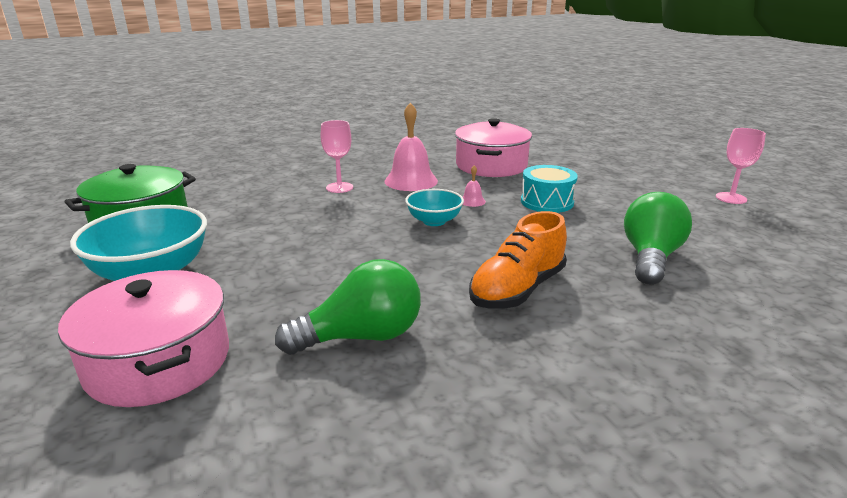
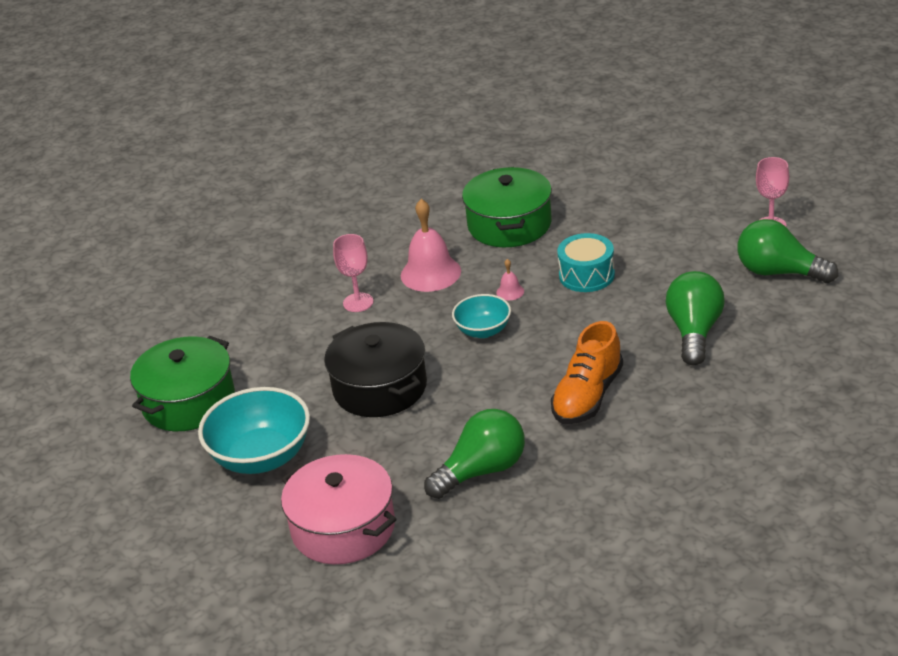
camera: 10 degrees left, 10 degrees up
pink pot [455,118,532,177] -> green pot [462,167,552,247]
none -> black pot [324,322,427,417]
none -> green light bulb [738,219,838,283]

